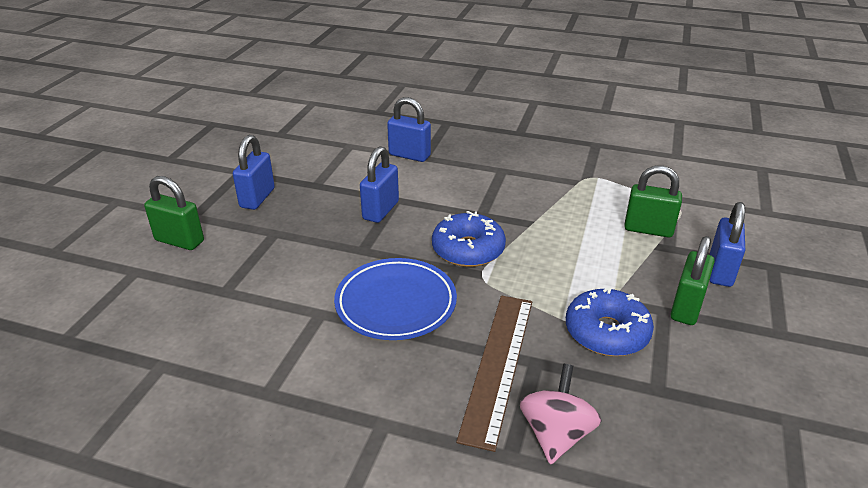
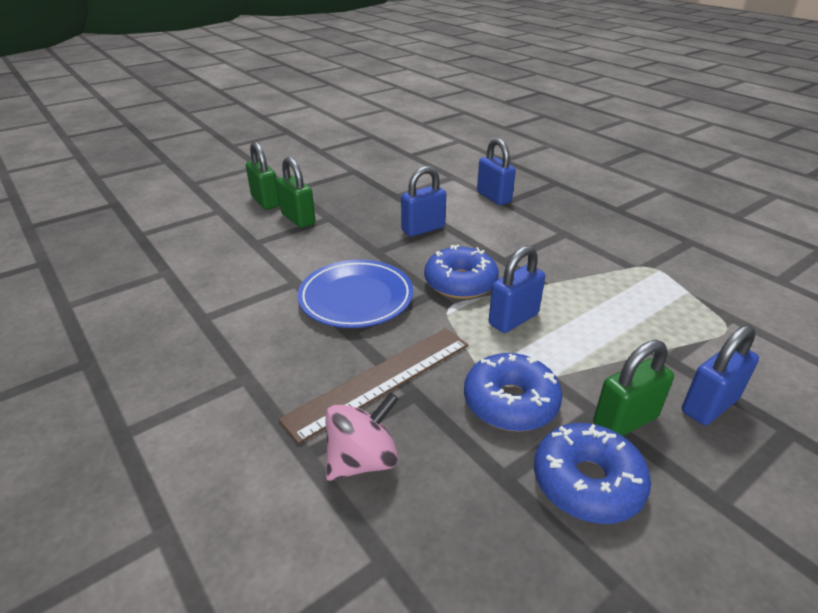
camera: 35 degrees right, 0 degrees up
blue padlock [233,135,275,210] -> blue padlock moved to [488,246,545,333]
green padlock [624,165,682,237] -> green padlock moved to [277,157,315,228]
none -> blue donut [534,423,651,524]

